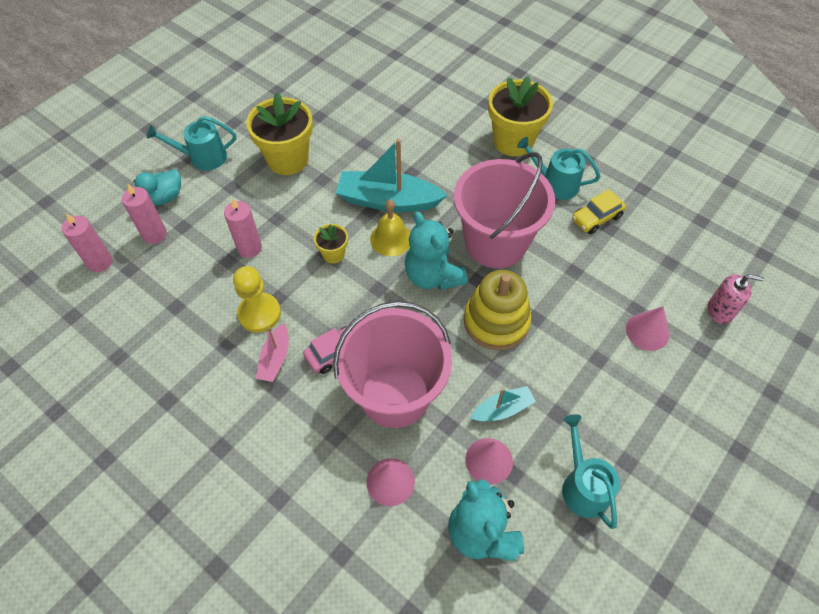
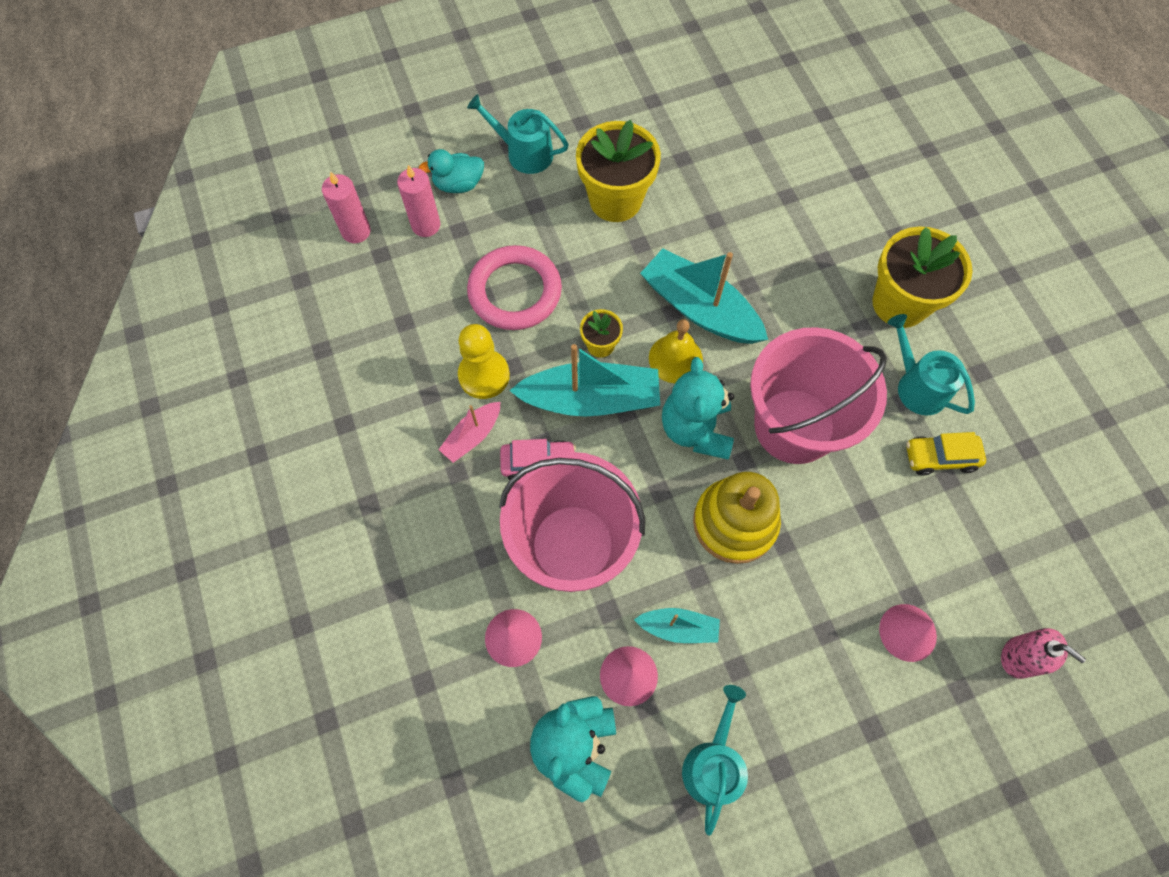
camera: 30 degrees right, 10 degrees up
pink candle [224,198,262,258] -> pink ring [467,245,562,330]
none -> turquoise boat [509,344,660,416]

